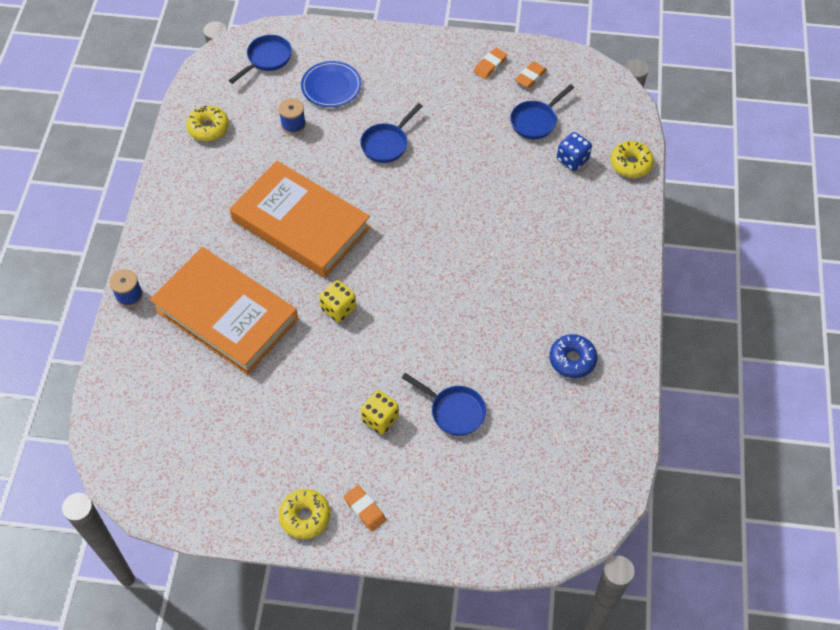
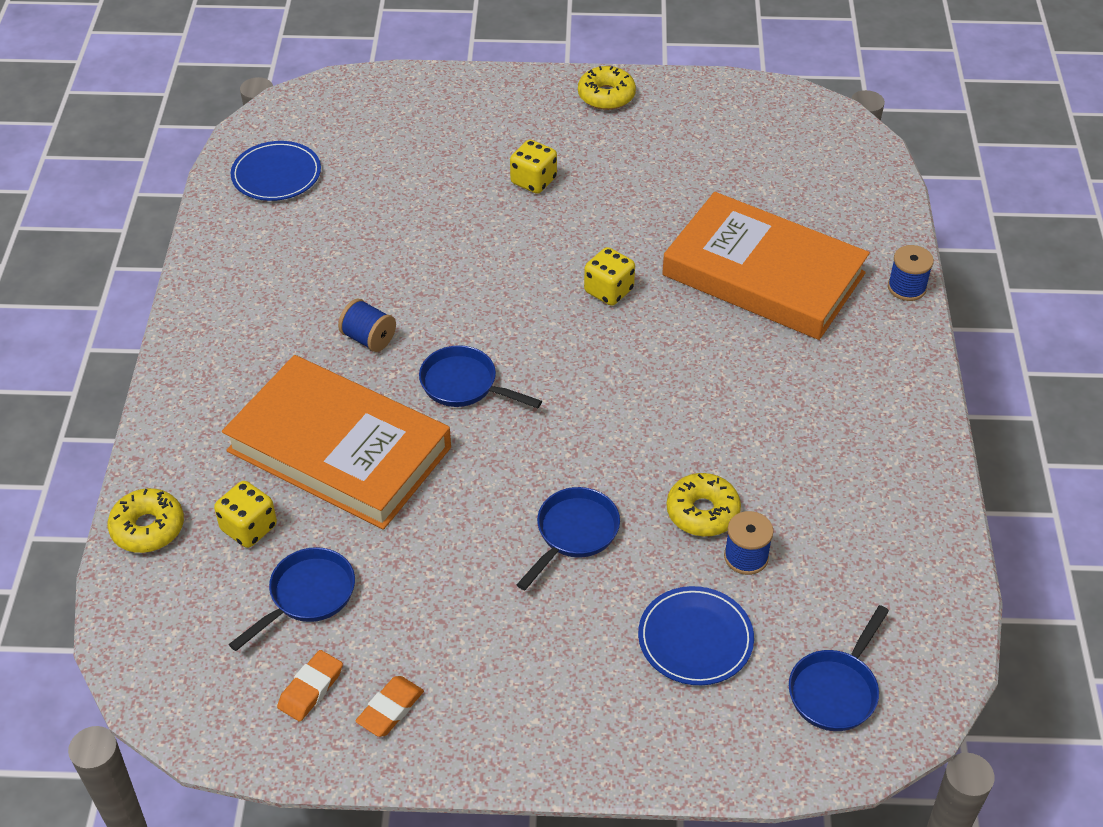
camera: 175 degrees right, 10 degrees down
yellow donut [186,105,229,141] -> yellow donut moved to [666,473,741,536]
orange book [230,161,371,278] -> orange book moved to [222,355,451,529]
orange eraser [344,485,386,532] -> none
blue pan [402,373,486,436] -> blue pan moved to [419,345,542,408]
blue donut [549,334,597,378] -> none
blue dice [557,132,592,171] -> yellow dice [214,481,277,548]
none -> blue plate [231,141,321,201]
none -> blue spool [338,299,396,352]

